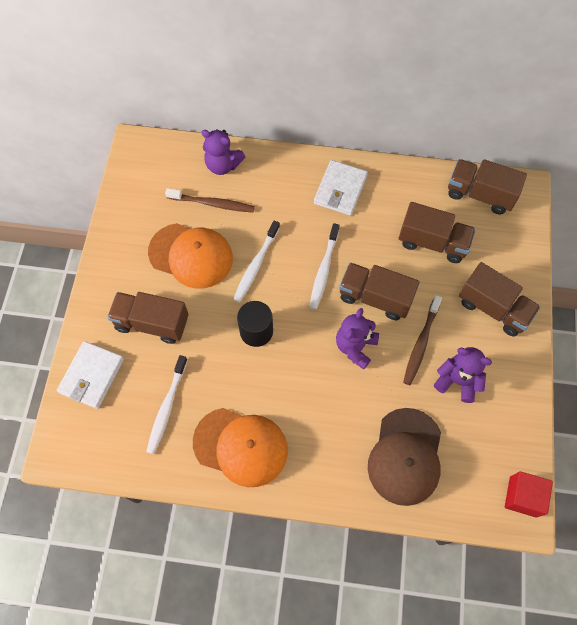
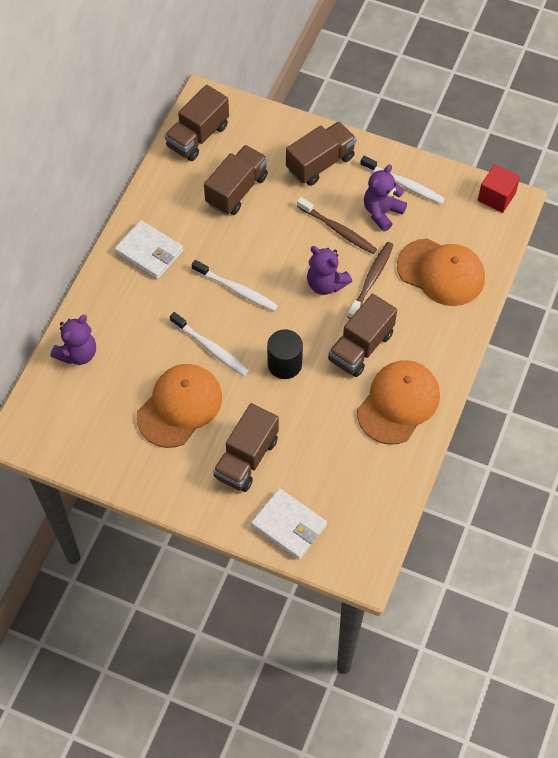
camera: 75 degrees left, 5 degrees down
white toothbrush [146,355,188,454] -> white toothbrush moved to [360,156,445,204]
brown toothbrush [165,188,255,213] -> brown toothbrush moved to [347,242,393,319]
brown truck [339,263,420,320] -> brown truck moved to [328,294,397,377]
brown cap [368,408,441,506] -> orange cap [397,238,485,306]

